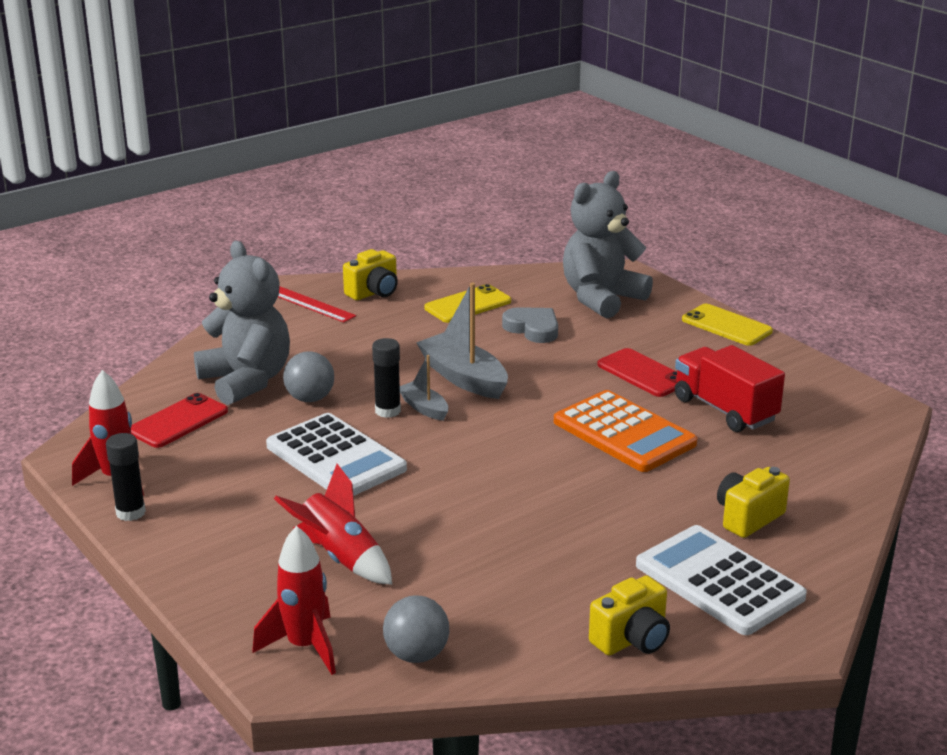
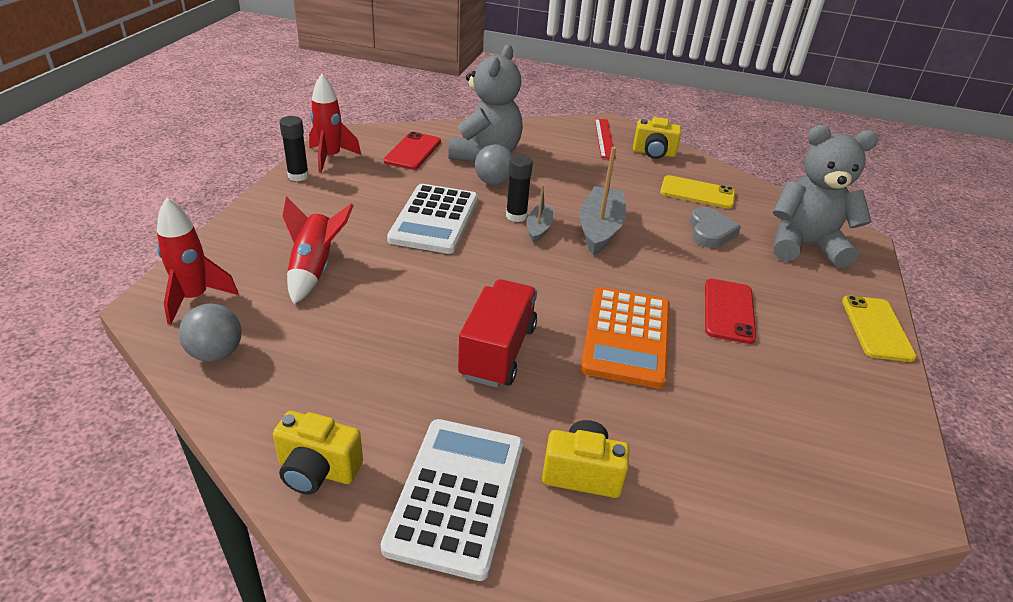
camera: 50 degrees right, 10 degrees up
red phone [131,393,228,448] -> red phone turned 75 degrees counterclockwise [384,132,441,170]
red truck [675,345,785,432] -> red truck moved to [458,279,537,388]

